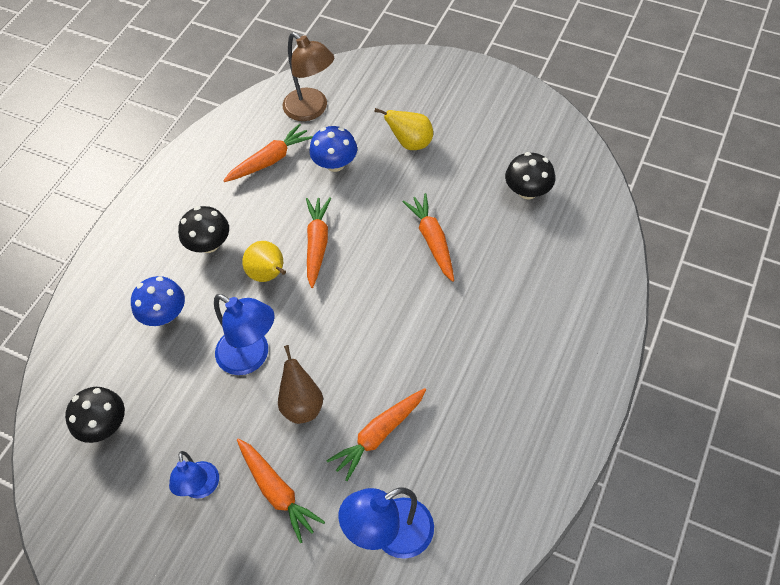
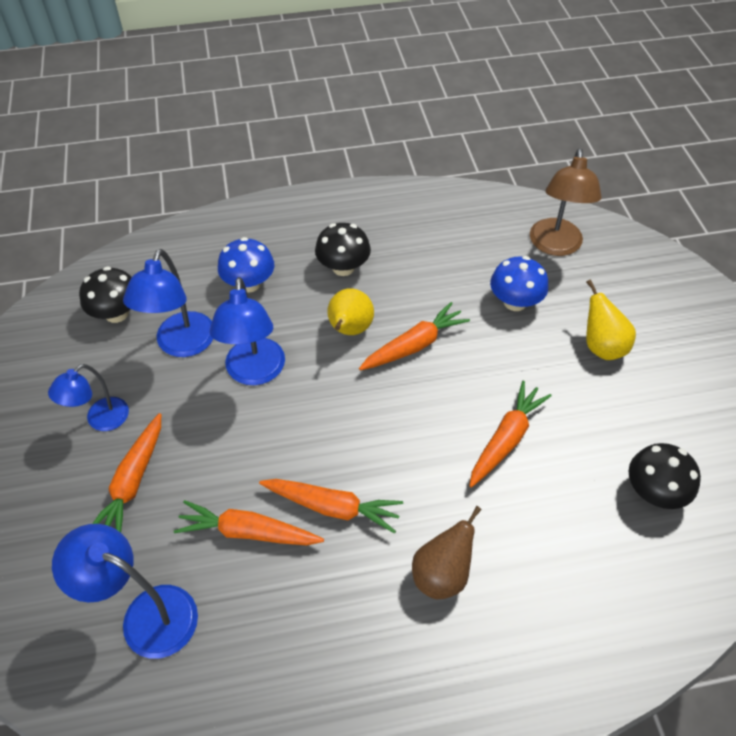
camera: 50 degrees right, 5 degrees down
orange carrot [223,124,313,182] -> orange carrot moved to [259,479,403,533]
brown pear [278,345,323,424] -> brown pear moved to [412,506,482,599]
none -> blue lamp [123,249,213,357]

